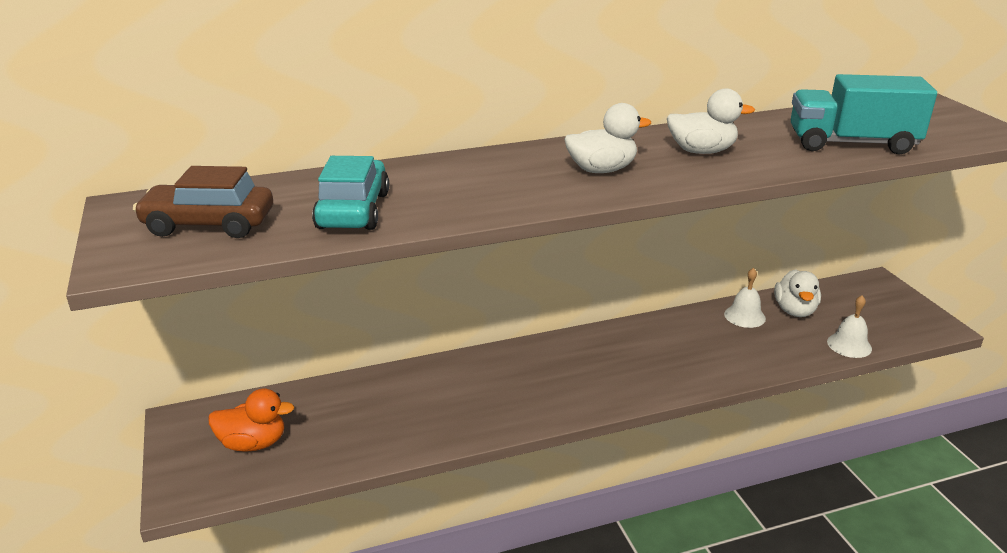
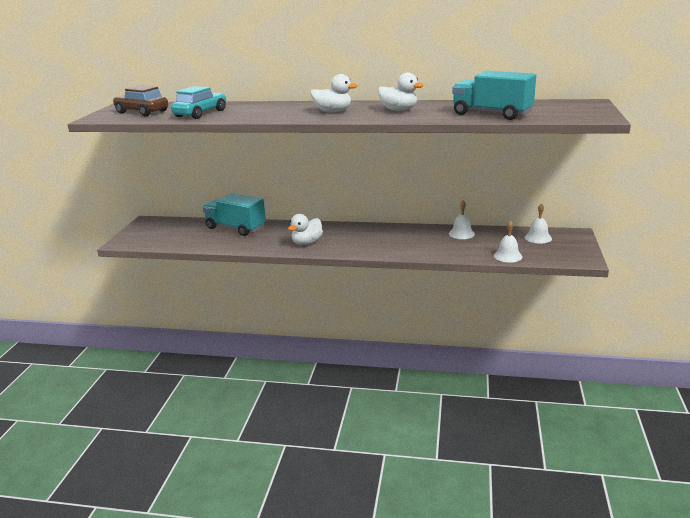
camera: 30 degrees right, 5 degrees down
orange duck [208,388,294,452] -> none
white duck [774,269,821,317] -> white duck moved to [288,214,323,245]
none -> turquoise truck [203,193,266,236]
none -> white bell [525,203,552,244]

